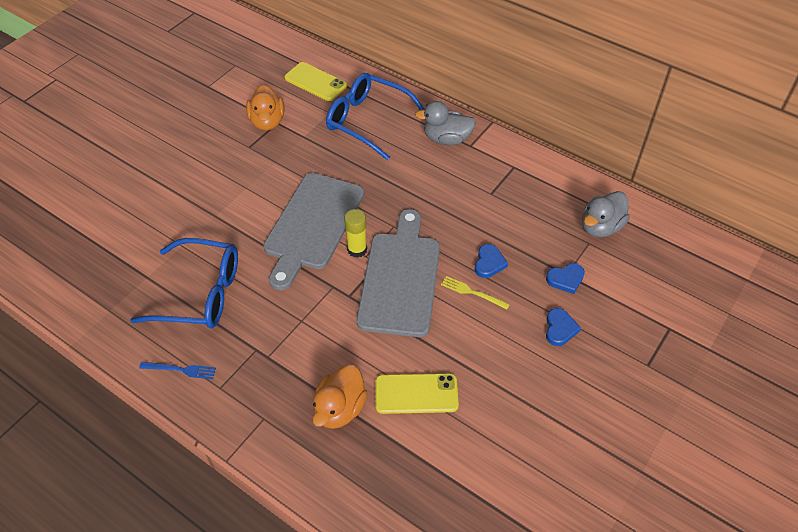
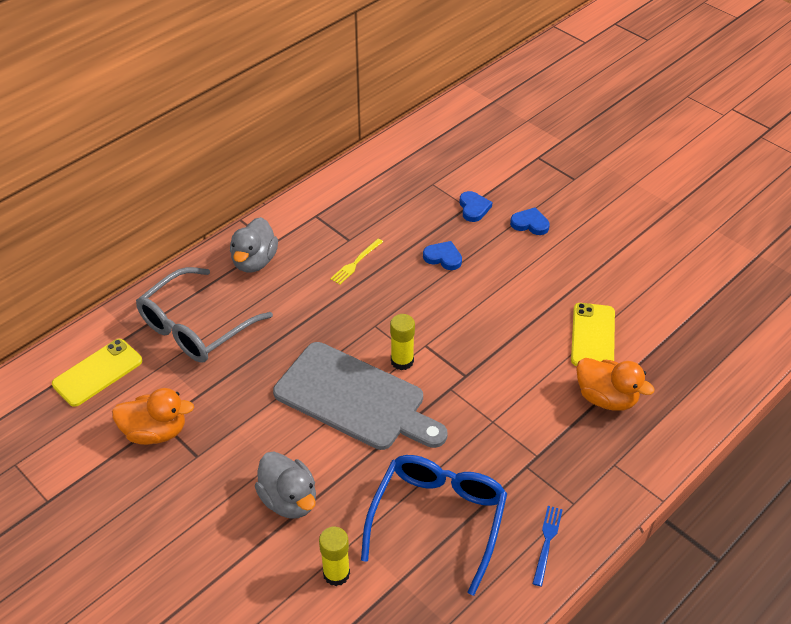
camera: 80 degrees left, 5 degrees down
blue glasses [326,73,425,160] -> grey glasses [136,267,273,363]
grey cutting board [357,209,440,337] -> none
yellow fork [441,276,510,309] -> yellow fork moved to [330,239,383,285]
grey duck [582,191,630,238] -> grey duck moved to [255,452,316,518]
none -> yellow glue stick [319,527,350,586]

